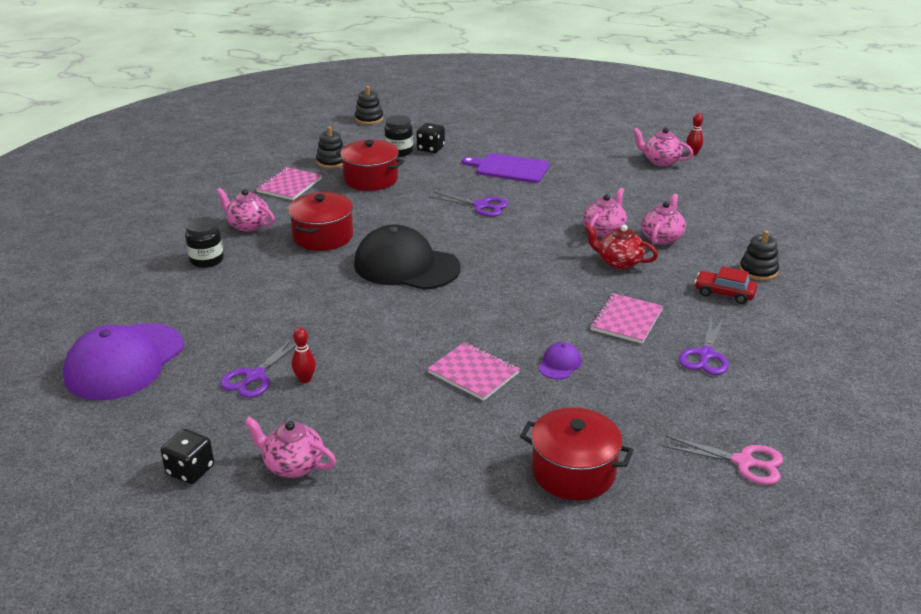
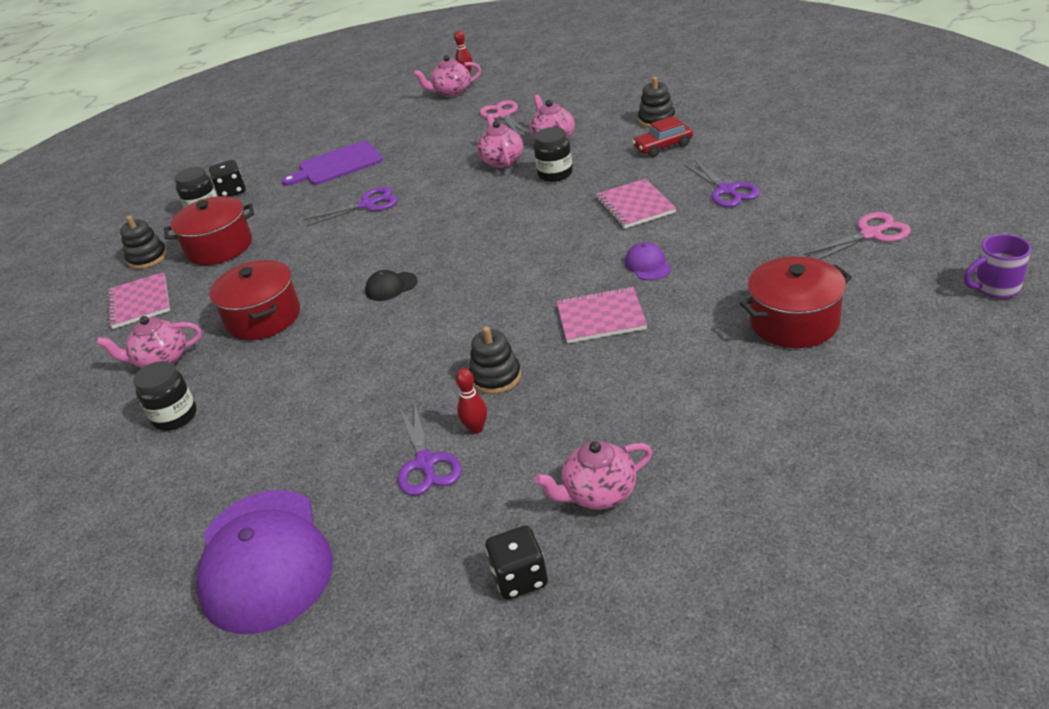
camera: 40 degrees left, 5 degrees up
black cap [354,225,461,290] -> black cap [365,270,418,301], size x0.41
black stacking toy [355,86,383,125] -> black stacking toy moved to [469,327,521,394]
red teapot [585,224,658,270] -> black jar [534,127,573,182]
none -> pink scissors [480,100,529,135]
none -> purple mug [964,234,1031,299]

